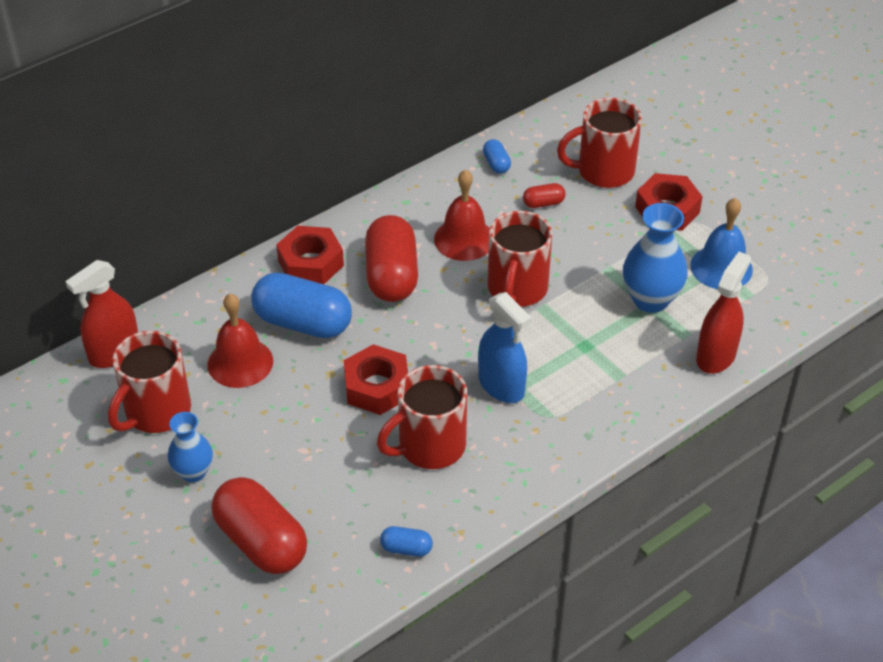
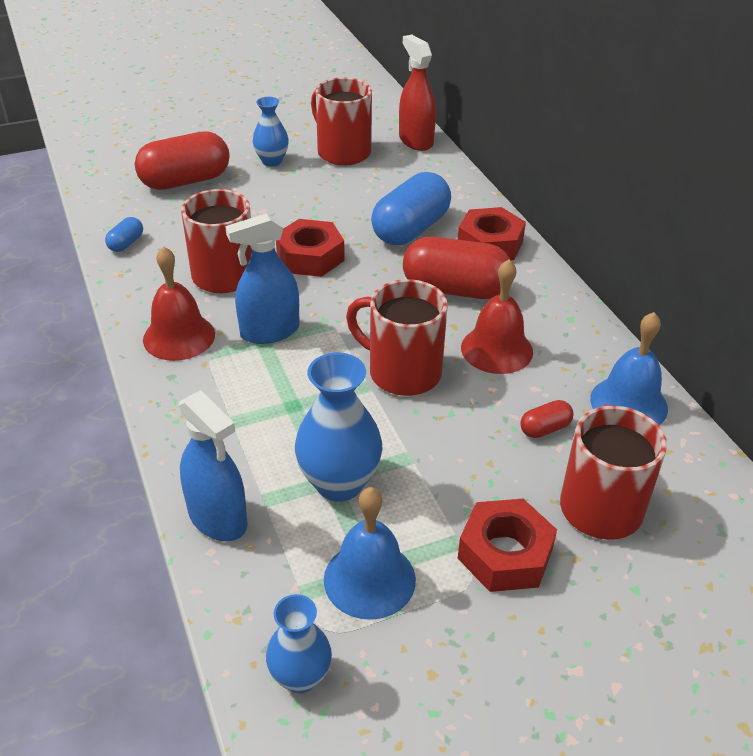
camera: 105 degrees right, 5 degrees down
red bell [208,294,273,388] -> red bell moved to [143,246,215,361]
blue capsule [483,139,511,174] -> blue bell [590,312,668,425]
red capsule [523,183,566,208] -> red capsule turned 60 degrees clockwise [520,400,574,438]
red spray bottle [696,252,751,374] -> blue spray bottle [179,390,248,541]
none -> blue vase [266,594,332,693]

